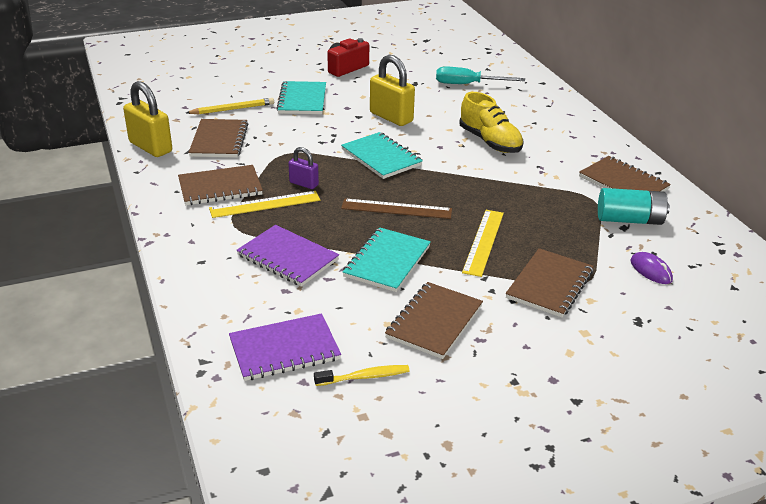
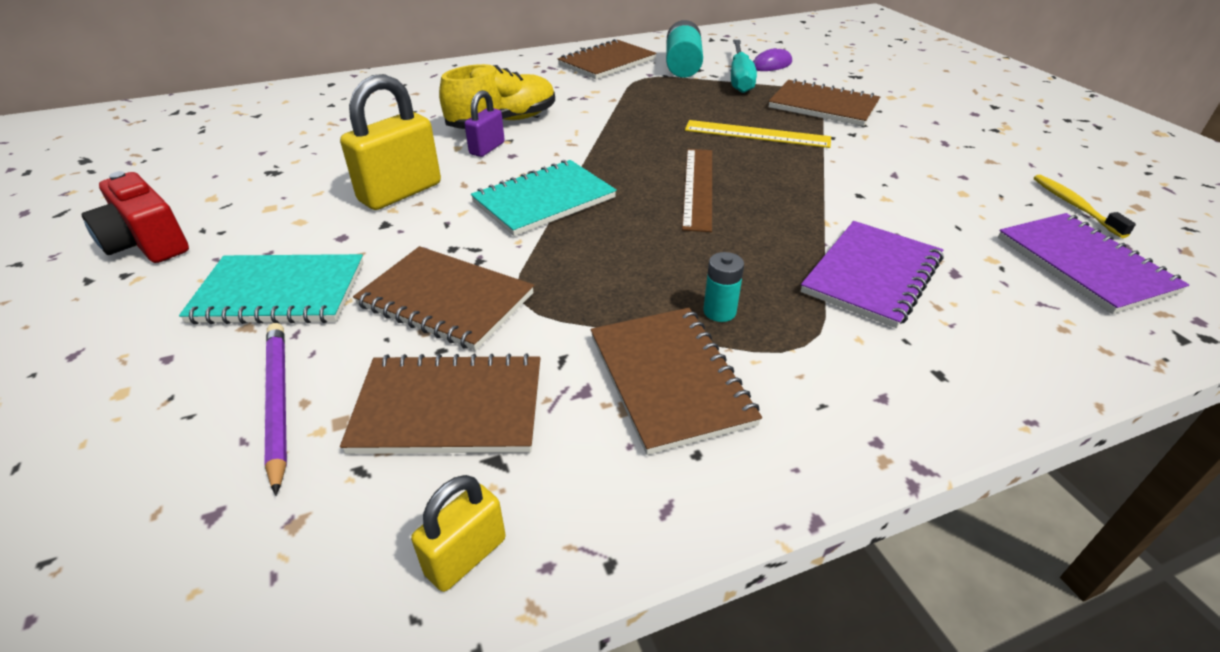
camera: 90 degrees left, 5 degrees up
yellow padlock [123,81,172,157] -> yellow padlock [411,475,506,592], size x0.55
yellow pencil [186,98,274,114] -> purple pencil [264,323,287,496]
yellow ruler [209,191,321,218] -> turquoise battery [703,252,744,322]
purple padlock [288,147,319,189] -> purple padlock moved to [465,90,505,157]
turquoise notebook [343,227,431,292] -> none
brown notebook [385,282,483,359] -> brown notebook moved to [353,246,534,351]
turquoise screwdriver [436,67,525,84] -> turquoise screwdriver moved to [731,40,757,93]

